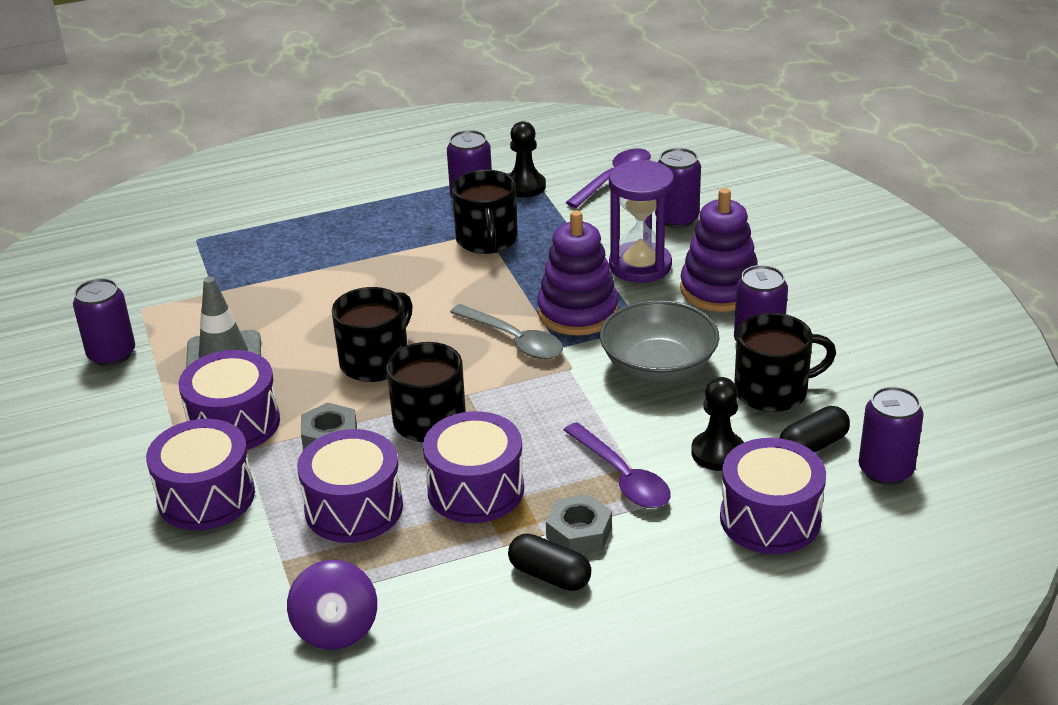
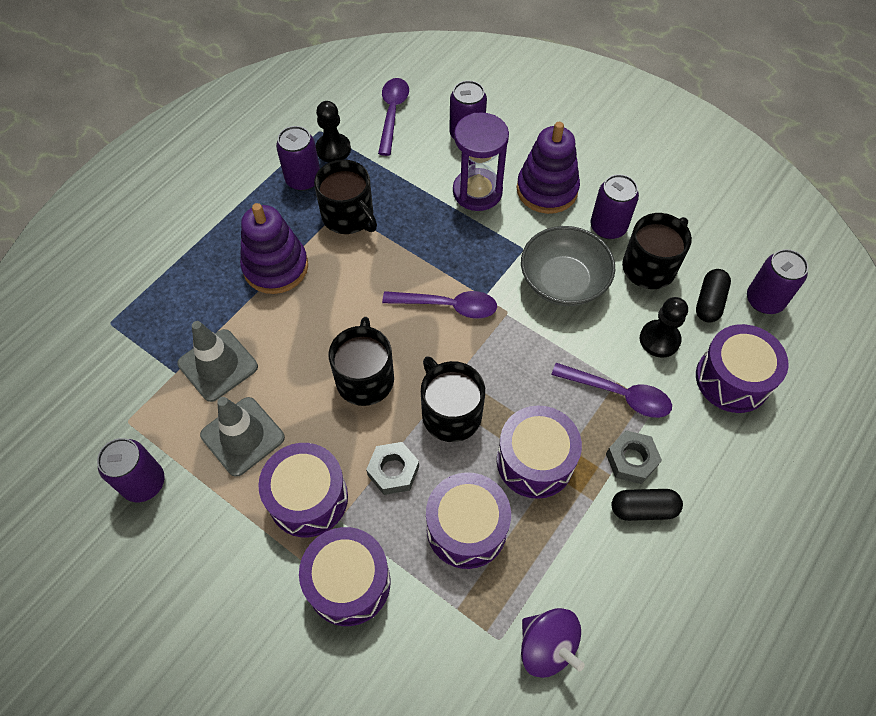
camera: 35 degrees left, 25 degrees up
grey spoon [450,304,563,359] -> purple spoon [382,291,497,319]
purple stacking toy [537,210,618,336] -> purple stacking toy moved to [240,203,308,294]
none -> grey traffic cone [178,321,258,402]

